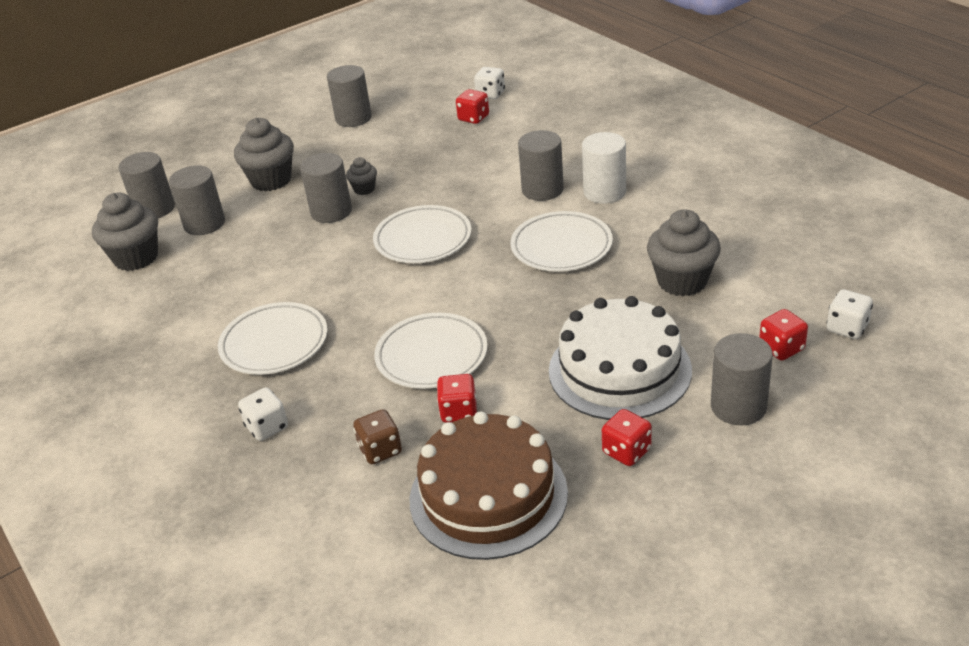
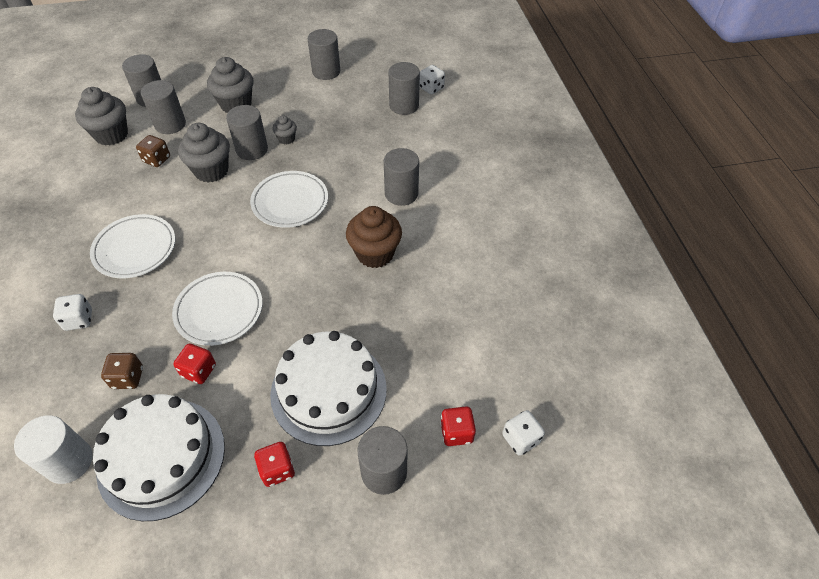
camera: 20 degrees right, 15 degrees up
brown cake [410,411,568,560] -> white cake [93,394,225,521]
red dice [456,89,489,124] -> grey cylinder [389,62,420,115]
white plate [511,211,613,272] -> brown cupcake [346,206,402,268]
white cylinder [582,132,626,204] -> white cylinder moved to [14,415,93,484]
grey cupcake [647,209,721,296] -> grey cupcake moved to [178,123,230,182]
none -> brown dice [136,135,170,167]

